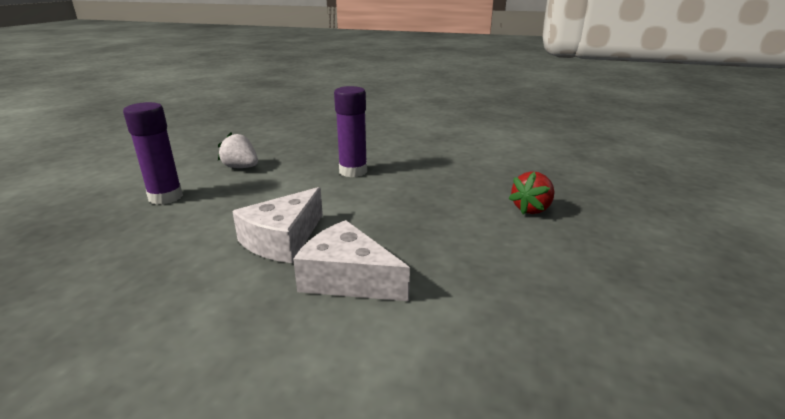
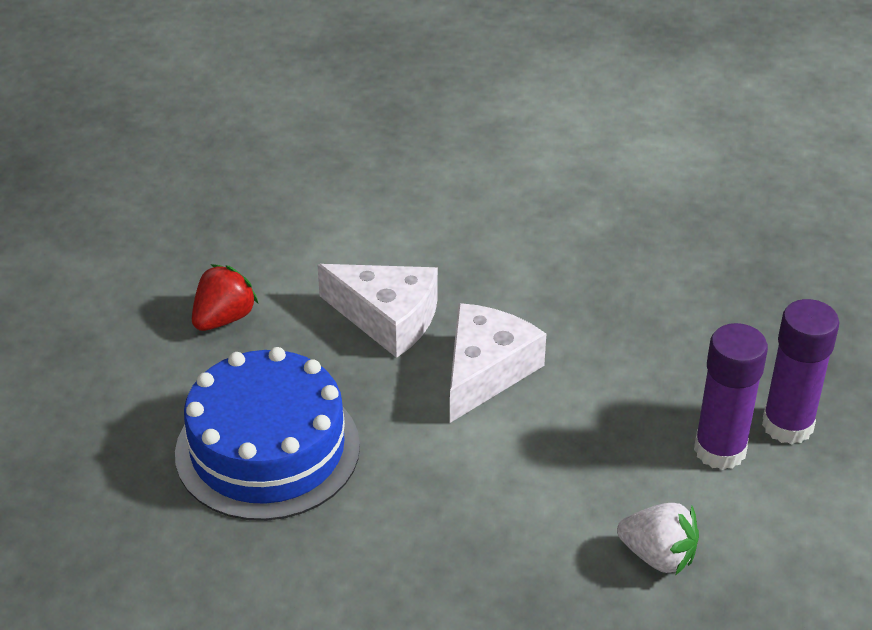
camera: 175 degrees right, 15 degrees up
purple glue stick [334,86,367,177] -> purple glue stick moved to [762,299,839,444]
red strawberry [508,171,554,215] -> red strawberry moved to [192,264,259,331]
none -> blue cake [175,347,360,521]

